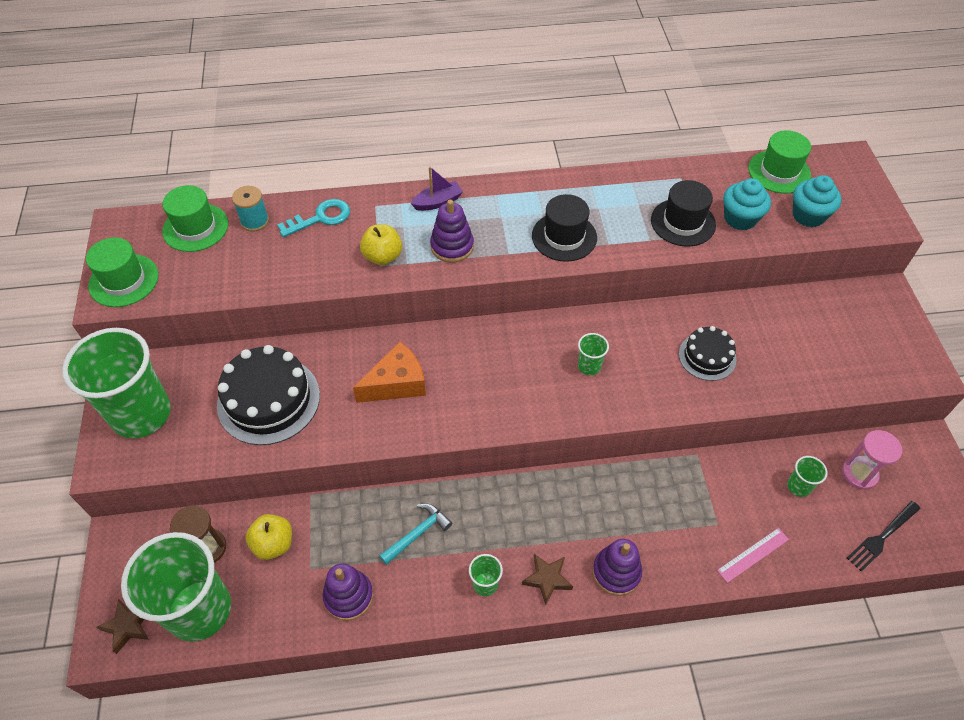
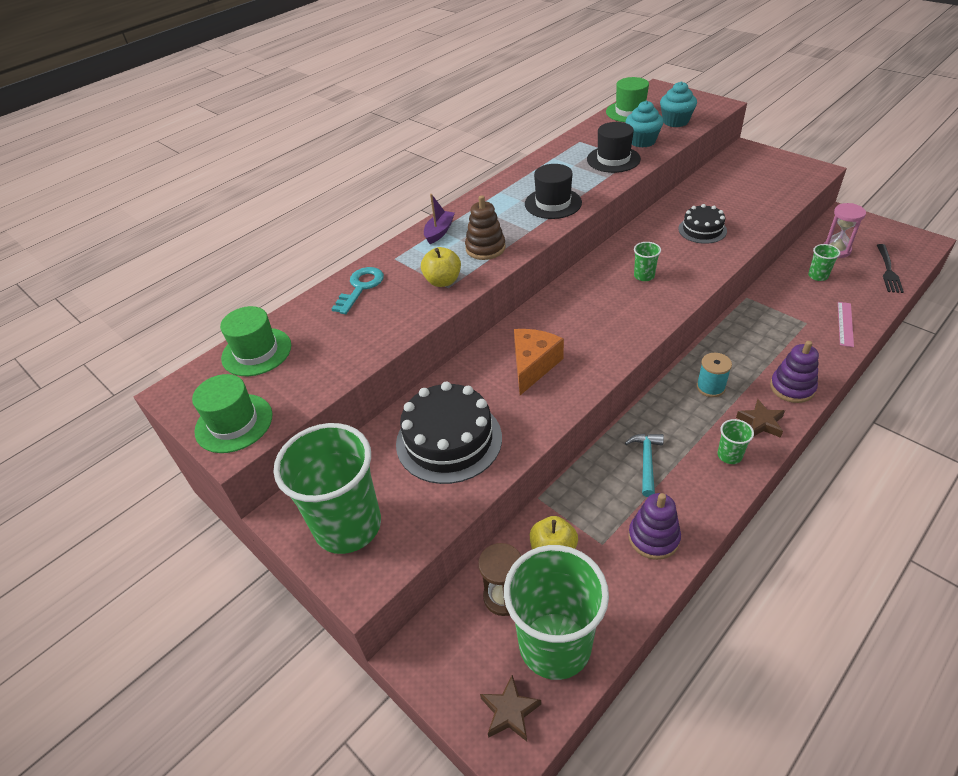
camera: 35 degrees left, 10 degrees down
turquoise spool [232,186,269,232] -> turquoise spool moved to [696,353,732,397]
purple stacking toy [430,200,474,263] -> brown stacking toy [465,195,506,260]

